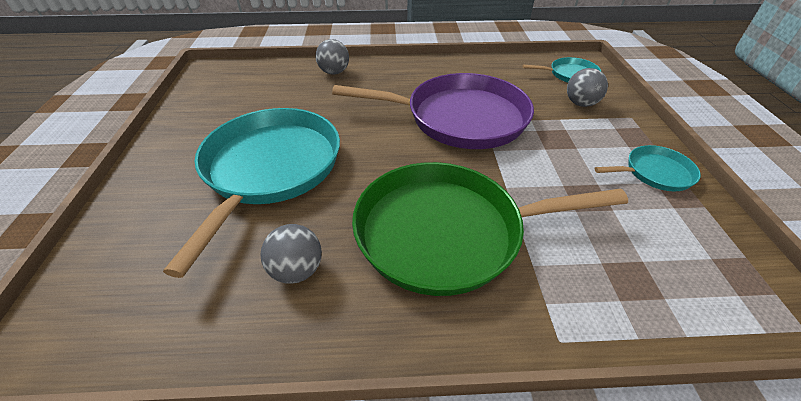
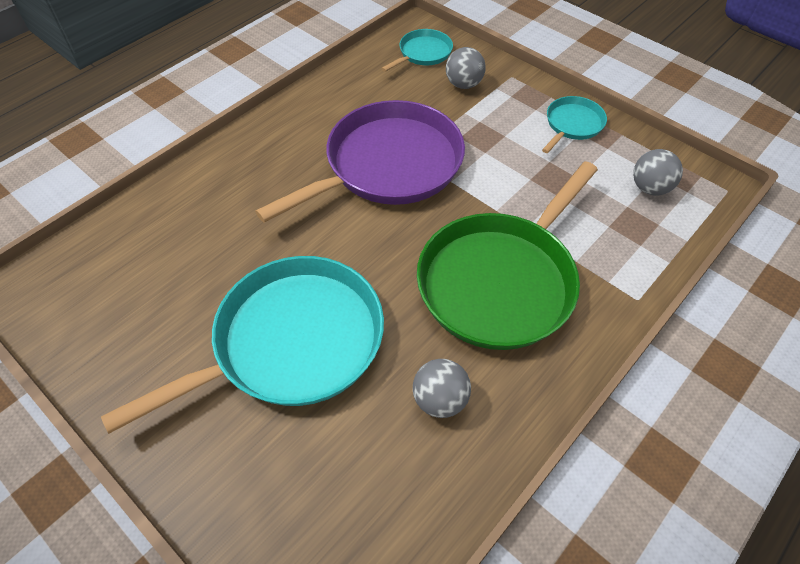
camera: 45 degrees left, 10 degrees up
turquoise pan [163,108,340,278] -> turquoise pan turned 90 degrees clockwise [101,256,384,434]
grey ball [315,39,349,74] -> grey ball moved to [633,149,683,195]

